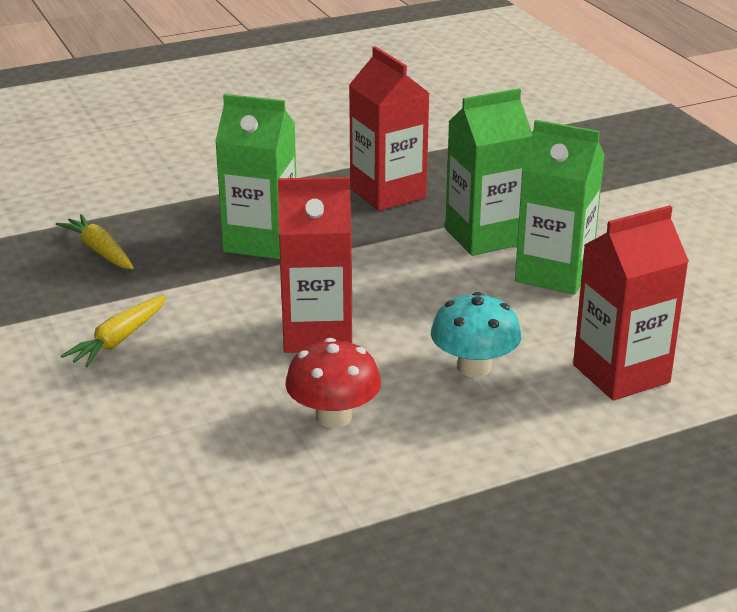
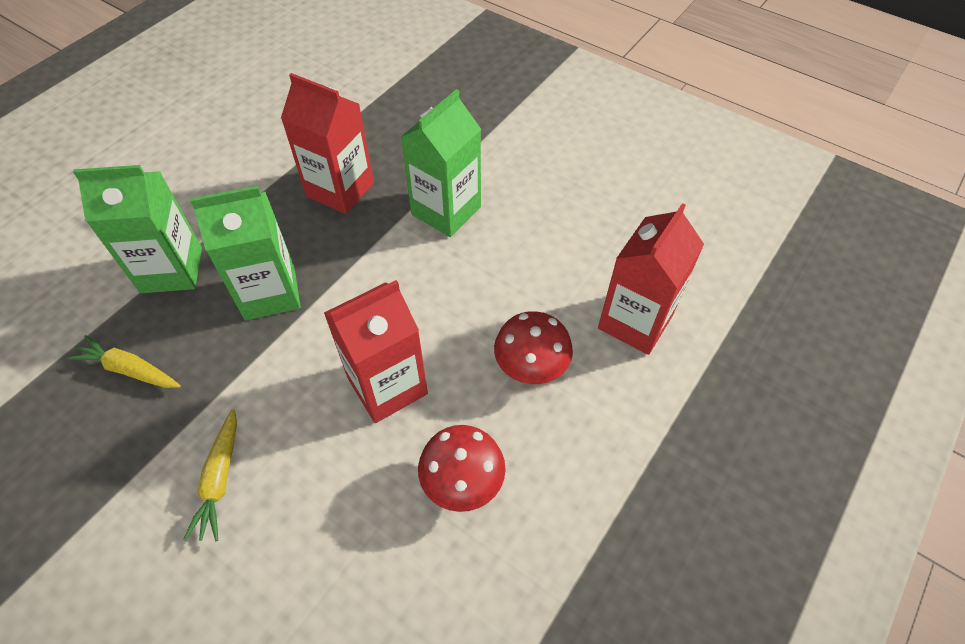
camera: 30 degrees left, 25 degrees up
turquoise mushroom [431,292,521,377] -> red mushroom [494,311,573,384]
green carton [515,119,605,295] -> green carton moved to [73,165,202,293]

